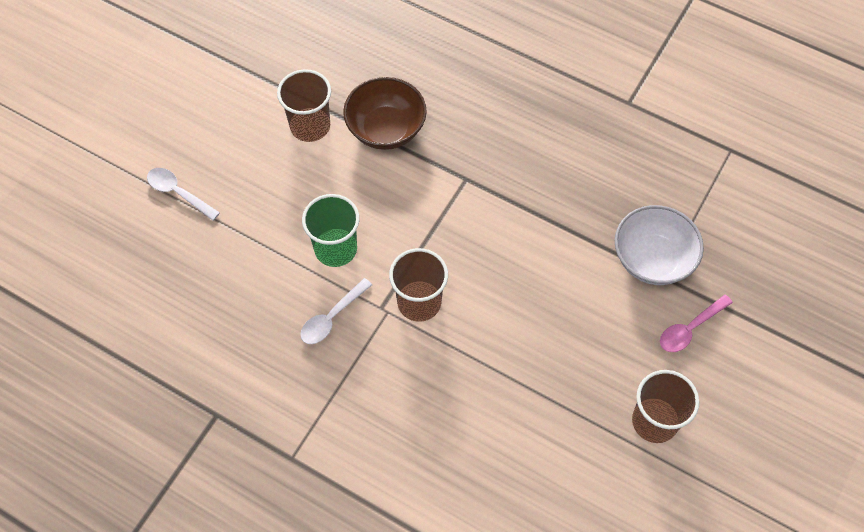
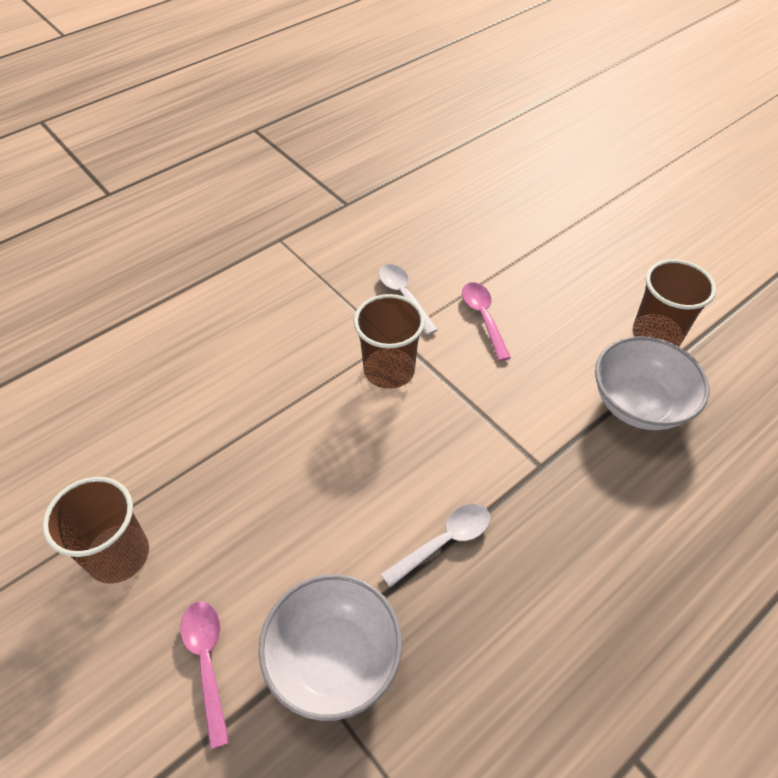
camera: 110 degrees right, 10 degrees down
white spoon [147,168,220,221] -> white spoon moved to [381,504,490,587]
green cup [302,194,360,267] -> pink spoon [462,282,511,361]
brown bowl [343,77,427,150] -> white bowl [595,336,709,430]

